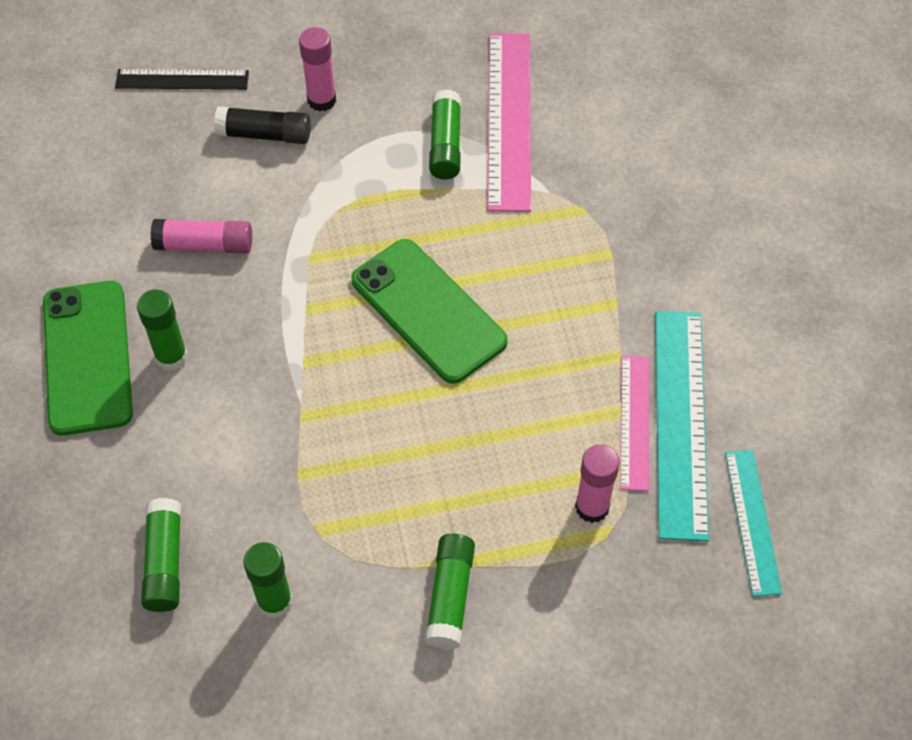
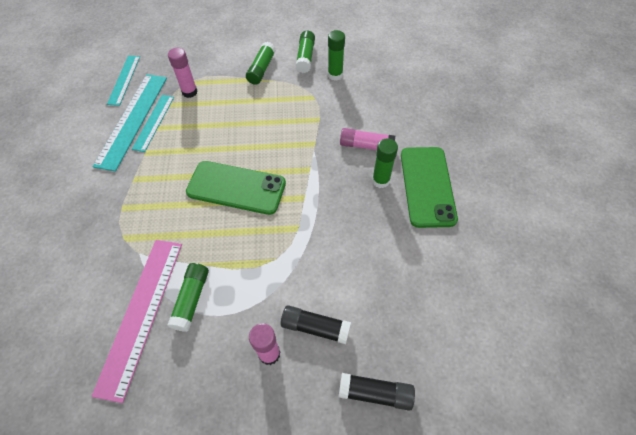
camera: 170 degrees left, 0 degrees up
black ruler [115,69,249,90] -> black glue stick [339,373,415,411]
green glue stick [141,498,181,612] -> green glue stick moved to [295,30,315,73]
pink glue stick [151,219,252,254] -> pink glue stick moved to [340,128,395,150]
green phone [351,239,508,384] -> green phone turned 45 degrees counterclockwise [186,161,286,215]
pink ruler [620,355,649,491] -> turquoise ruler [132,95,174,152]

